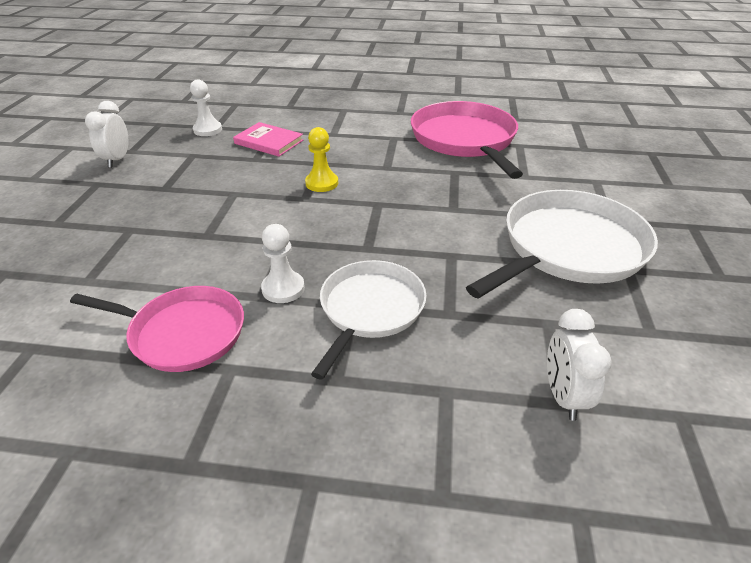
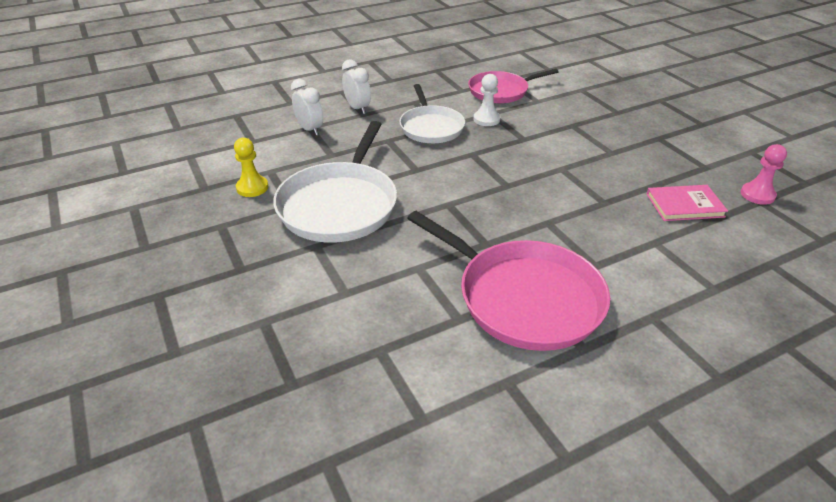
camera: 145 degrees right, 0 degrees up
white clock [85,101,128,168] -> white clock moved to [342,59,371,114]
white pawn [190,80,222,136] -> pink pawn [741,144,787,205]
yellow pawn [305,127,338,192] -> yellow pawn moved to [234,138,268,197]

